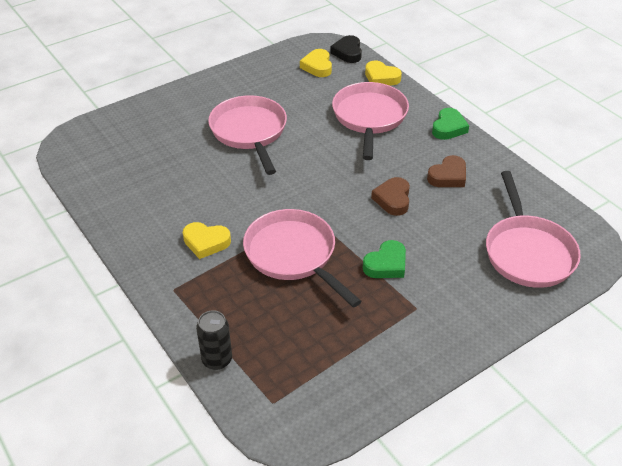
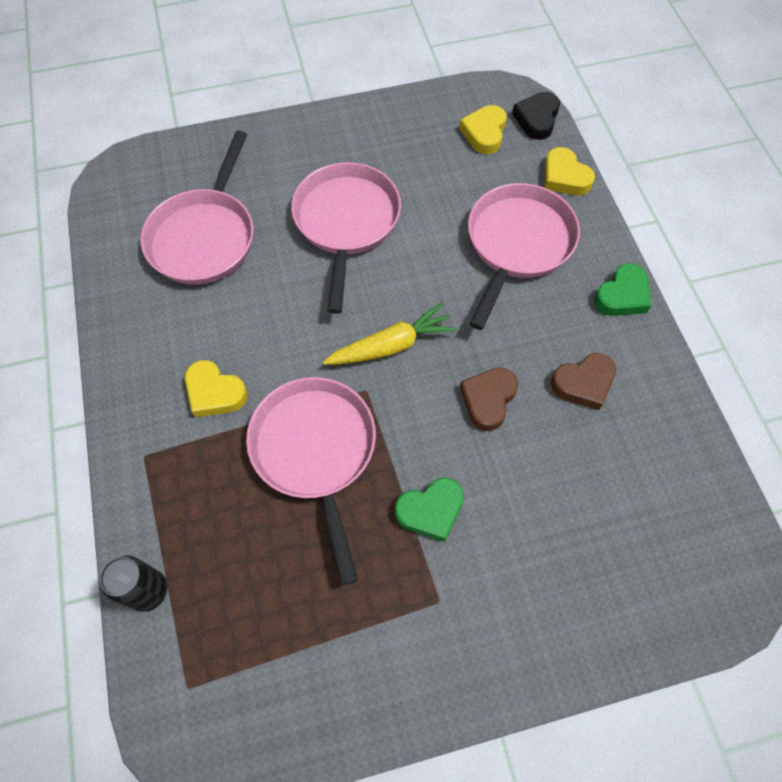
camera: 20 degrees right, 20 degrees up
pink pan [486,171,581,288] -> pink pan moved to [140,131,254,285]
none -> yellow carrot [323,303,457,365]

